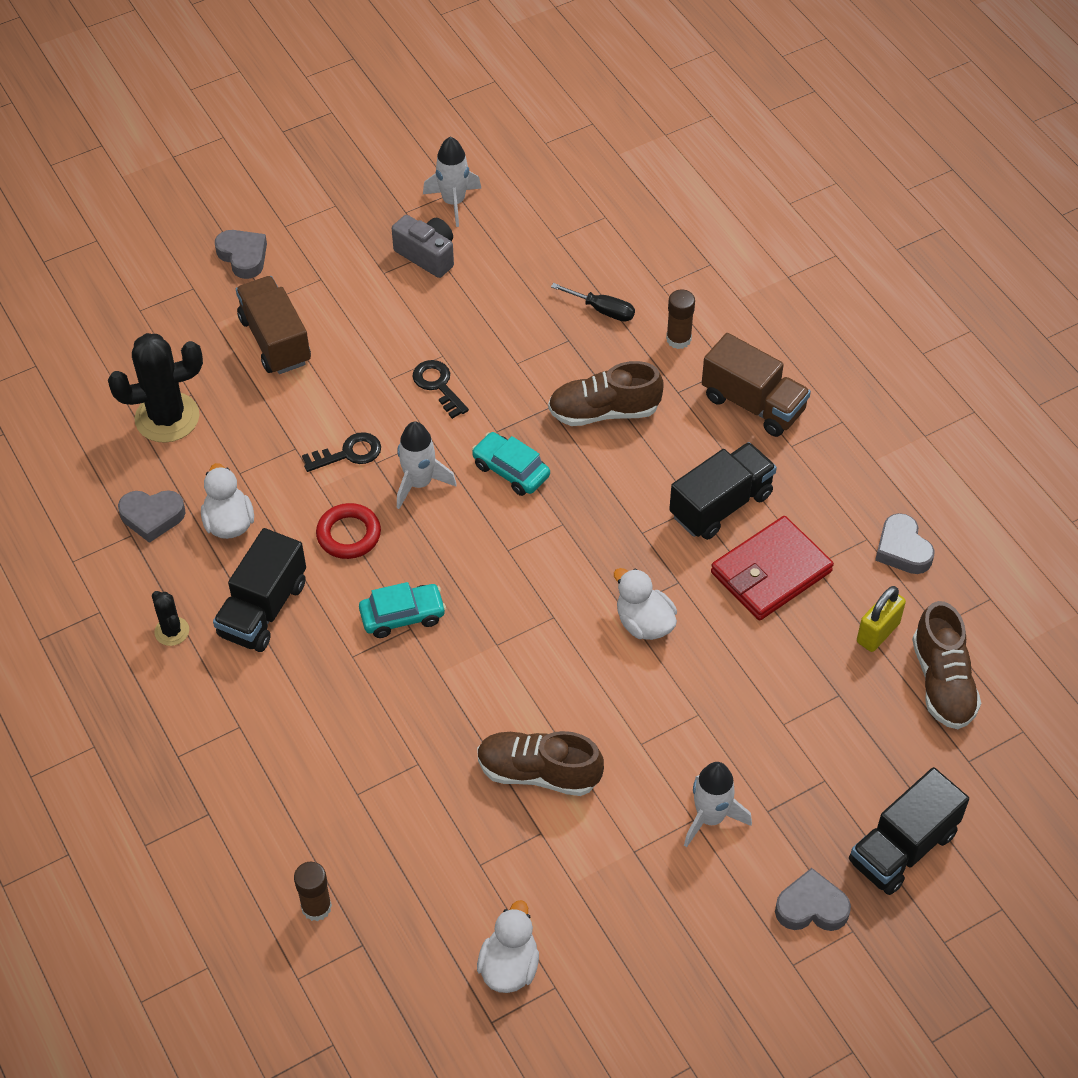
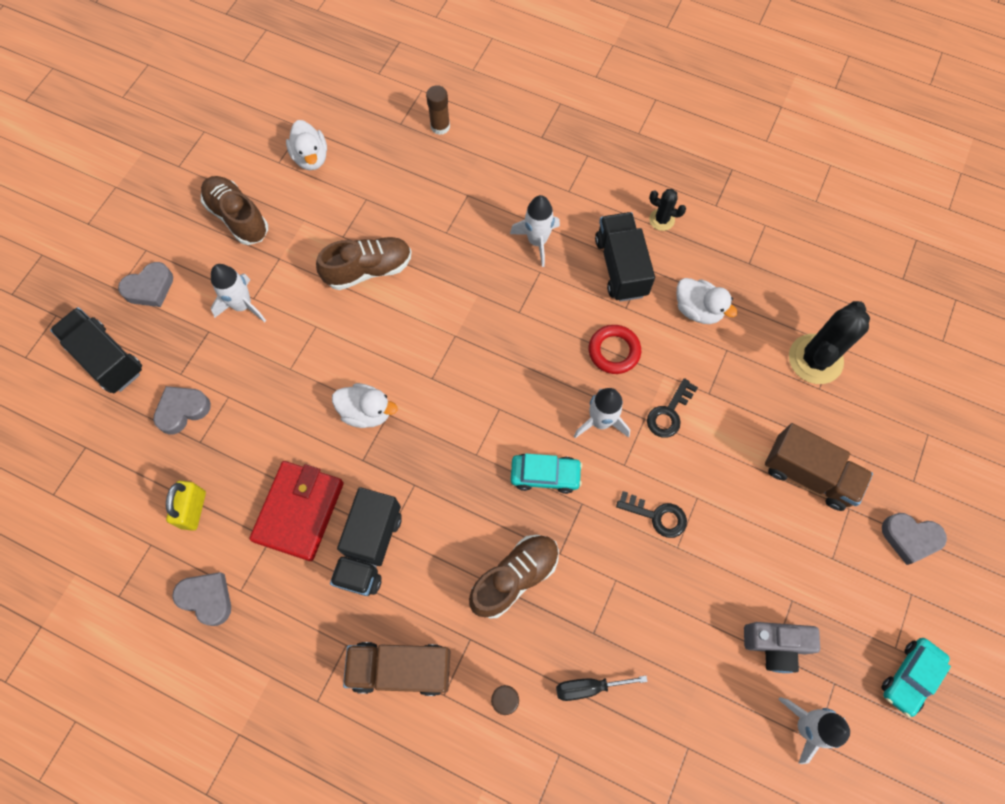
camera: 145 degrees right, 15 degrees up
grey heart [118,490,186,543] -> grey heart moved to [153,386,211,434]
turquoise car [359,582,446,638] -> turquoise car moved to [882,638,951,718]
black truck [849,767,969,895] -> black truck turned 60 degrees counterclockwise [50,307,142,393]
brown shoe [912,601,981,729] -> brown shoe moved to [201,176,268,245]
none -> white rocket [510,195,560,267]

